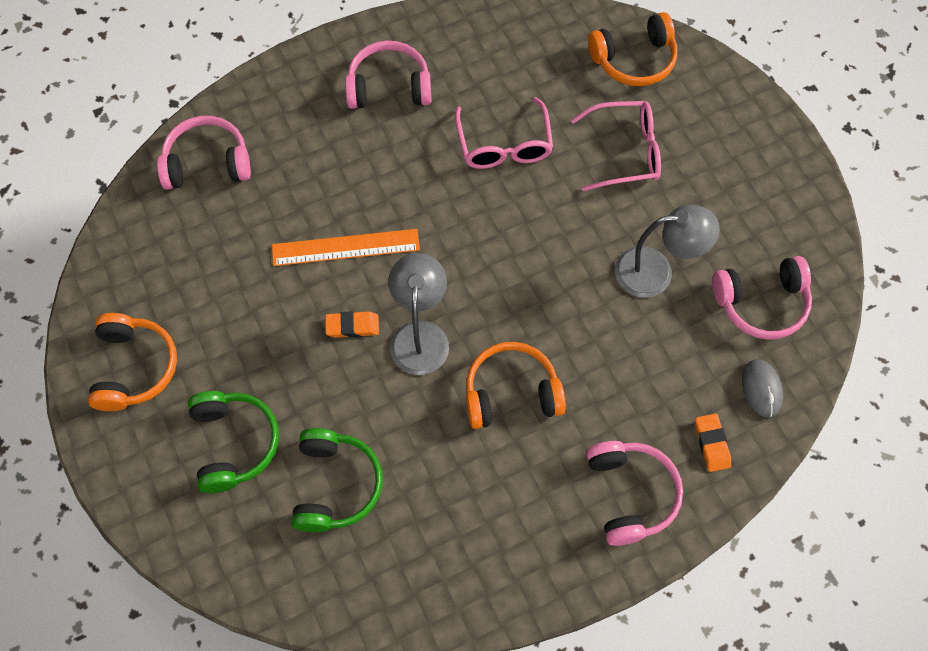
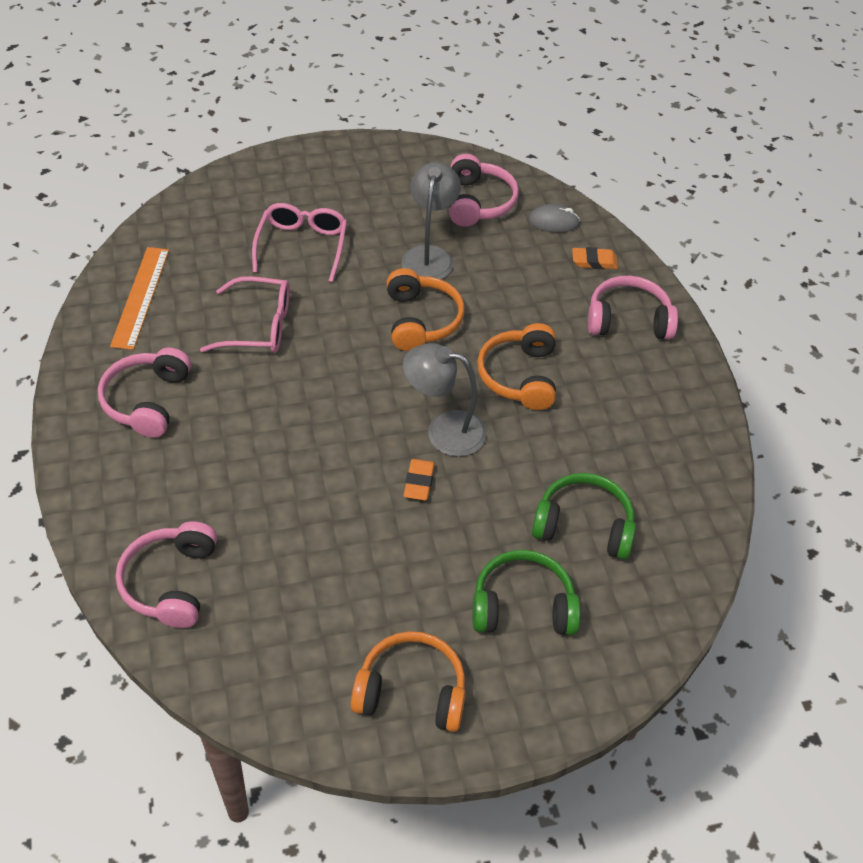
camera: 80 degrees left, 15 degrees down
orange ruler [272,229,420,266] -> orange ruler moved to [110,247,169,350]
orange headphones [588,12,677,86] -> orange headphones moved to [386,268,465,351]

